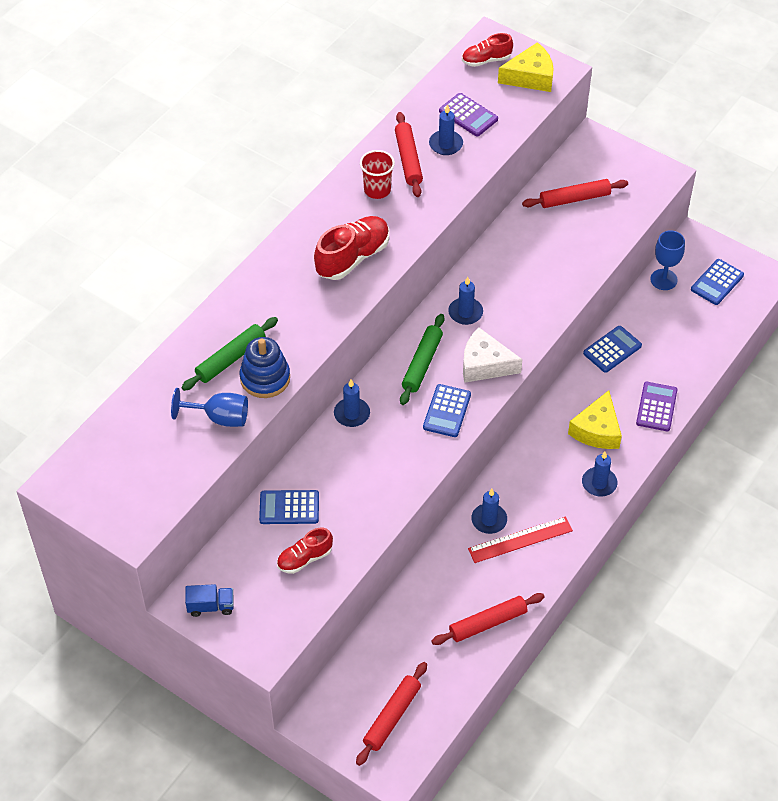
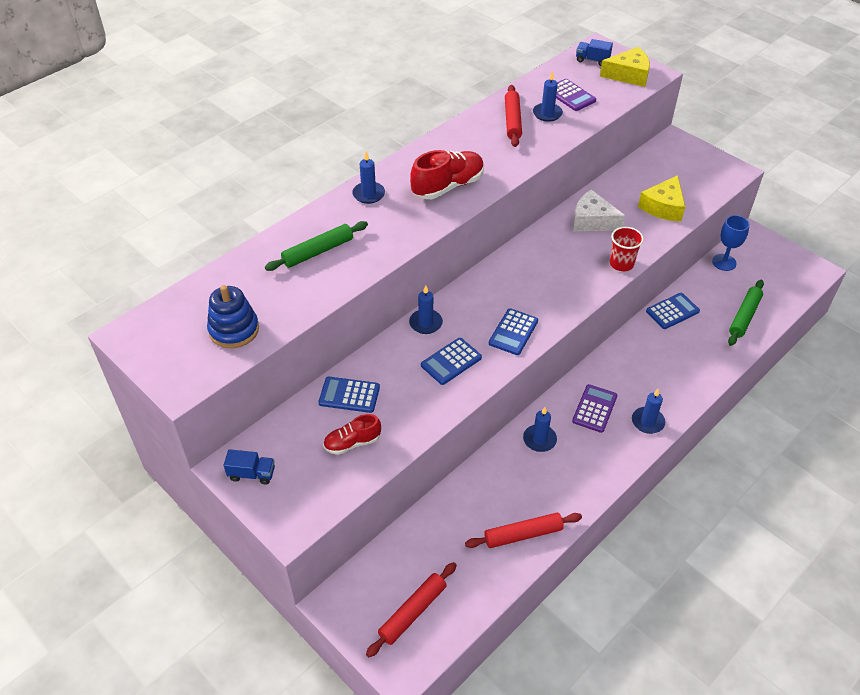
camera: 10 degrees right, 5 degrees down
blue goblet [171,388,248,427] -> none
blue stacking toy [240,337,290,398] -> blue stacking toy moved to [207,285,259,348]
red cup [360,150,395,199] -> red cup moved to [610,227,644,271]
green rolling pin [400,314,444,405] -> green rolling pin moved to [728,280,764,346]
blue candle [448,277,483,325] -> blue candle moved to [352,151,385,204]
red shoe [462,33,513,67] -> blue truck [576,39,613,66]
white cheese [463,328,522,383] -> white cheese moved to [573,190,626,231]
red ruler [468,516,573,563] -> none
red rolling pin [522,179,628,208] -> none
yellow cheese [568,390,622,449] -> yellow cheese moved to [638,175,685,222]
purple calculator [636,382,677,431] -> purple calculator moved to [572,384,617,433]
blue calculator [691,259,744,305] -> blue calculator moved to [421,338,482,385]

